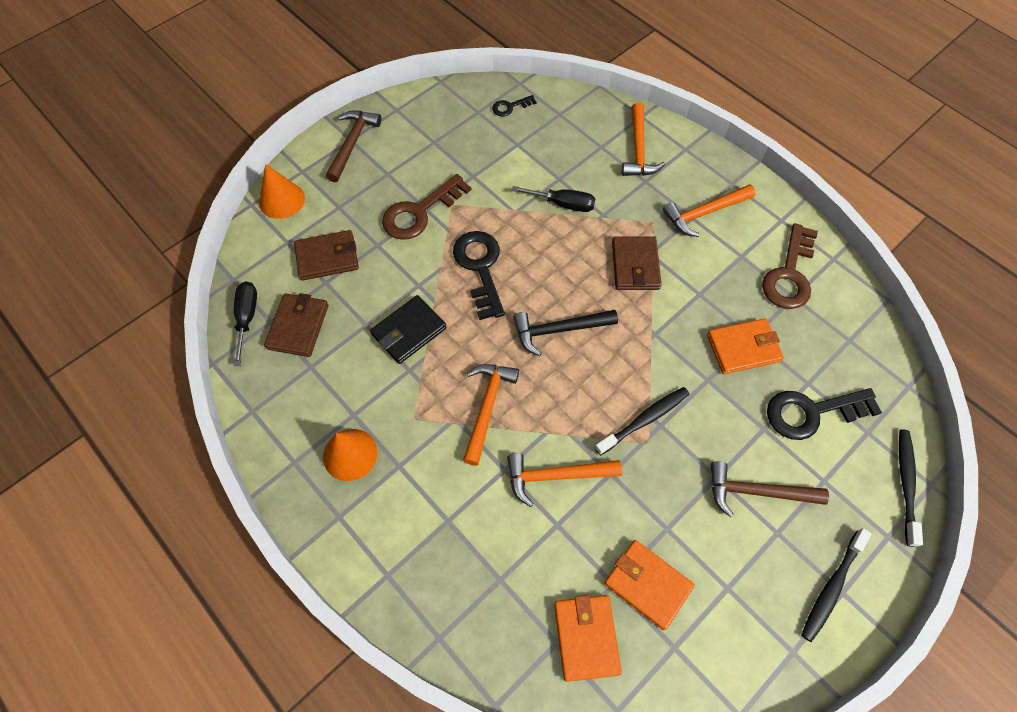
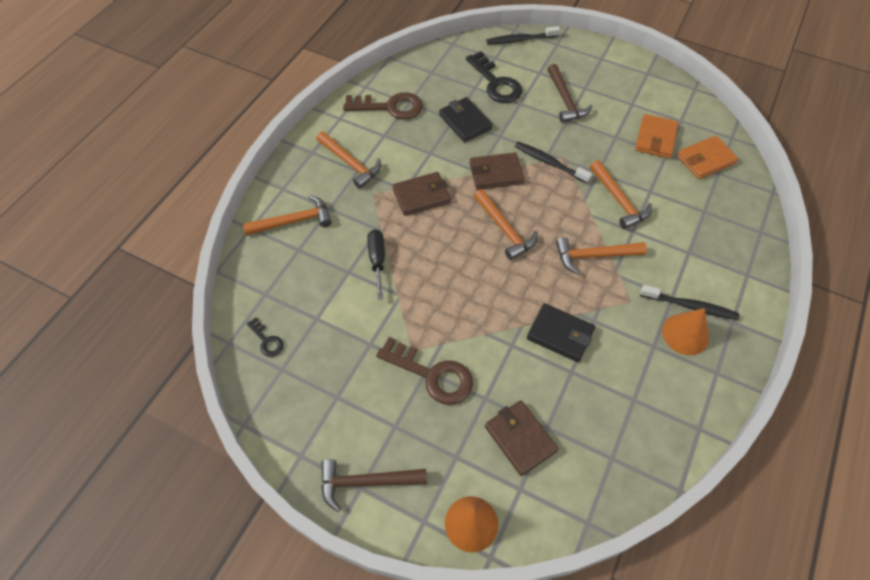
camera: 110 degrees left, 5 degrees down
black screwdriver [234,281,257,366] -> none
brown wallet [264,293,328,357] -> brown wallet moved to [470,152,524,190]
black key [453,231,505,320] -> none
black hammer [513,310,618,356] -> orange hammer [474,189,537,260]
orange wallet [707,318,784,374] -> black wallet [439,97,493,142]
black toothbrush [801,528,871,642] -> black toothbrush moved to [640,285,740,320]

